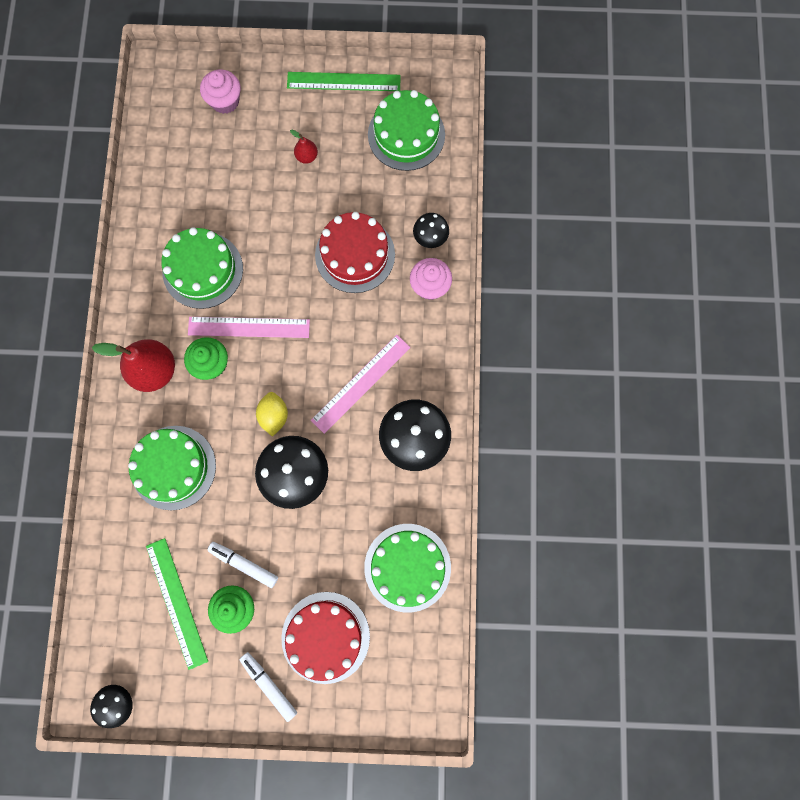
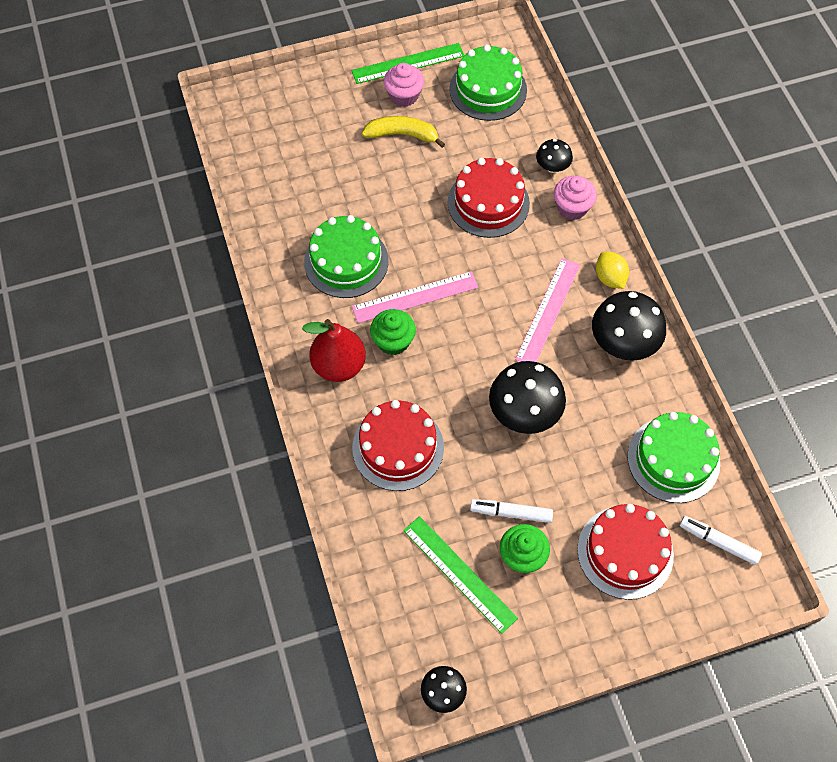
camera: 20 degrees left, 15 degrees down
green cake [128,426,216,510] -> red cake [352,400,444,491]
pink cupcake [200,69,240,114] -> pink cupcake moved to [384,63,424,107]
white marker [239,652,297,722] -> white marker moved to [680,516,762,565]
yellow lemon [256,392,288,437] -> yellow lemon moved to [596,252,629,289]
red pear [290,130,318,164] -> yellow banana [362,116,445,148]

